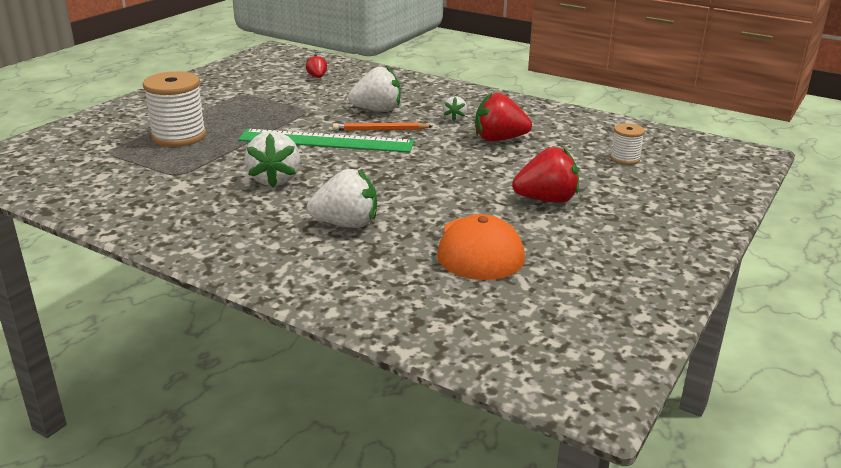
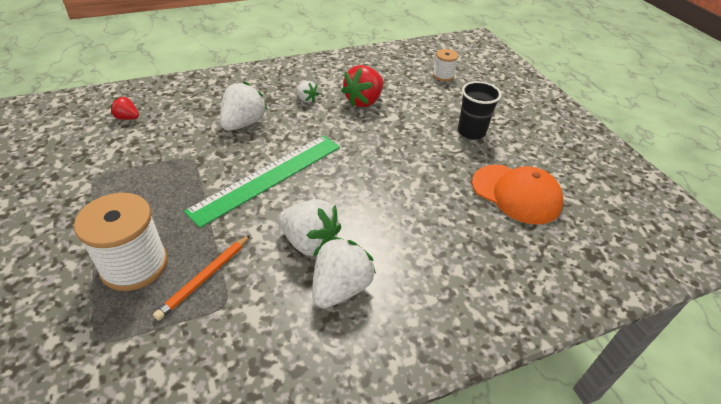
camera: 55 degrees left, 15 degrees up
white strawberry [307,169,377,228] -> white strawberry moved to [312,237,376,308]
orange pencil [333,123,432,131] -> orange pencil moved to [153,235,250,321]
red strawberry [512,147,579,203] -> black cup [458,81,502,140]

